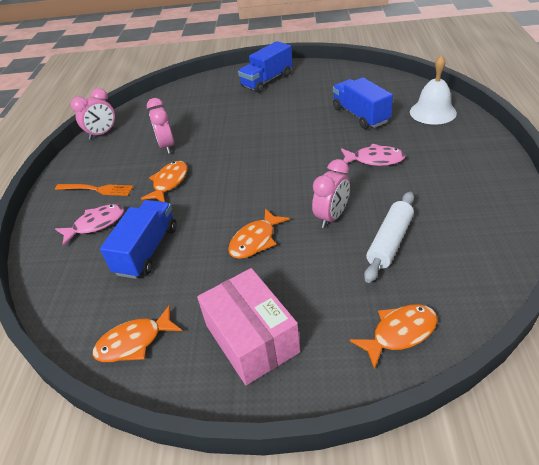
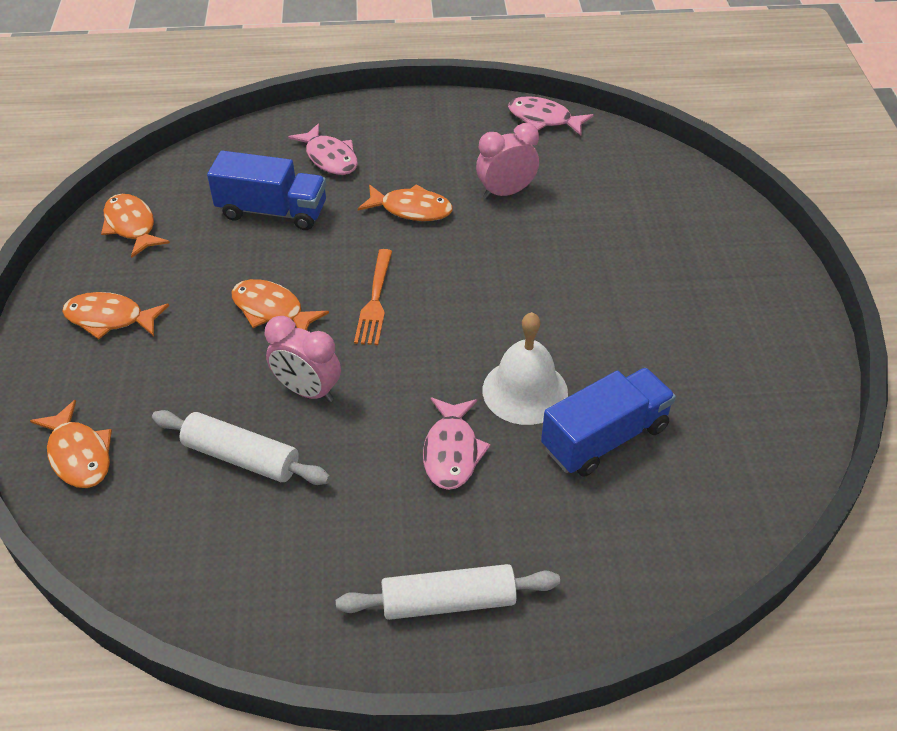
camera: 80 degrees right, 5 degrees up
orange fork [55,184,134,196] -> orange fork moved to [354,249,392,345]
pink clock [71,88,115,140] -> pink fish [508,96,594,135]
pink box [197,268,300,385] -> orange fish [62,292,169,340]
blue truck [238,41,293,93] -> none
white bell [410,55,457,125] -> white bell moved to [483,312,568,425]
none -> white rolling pin [336,564,560,620]

